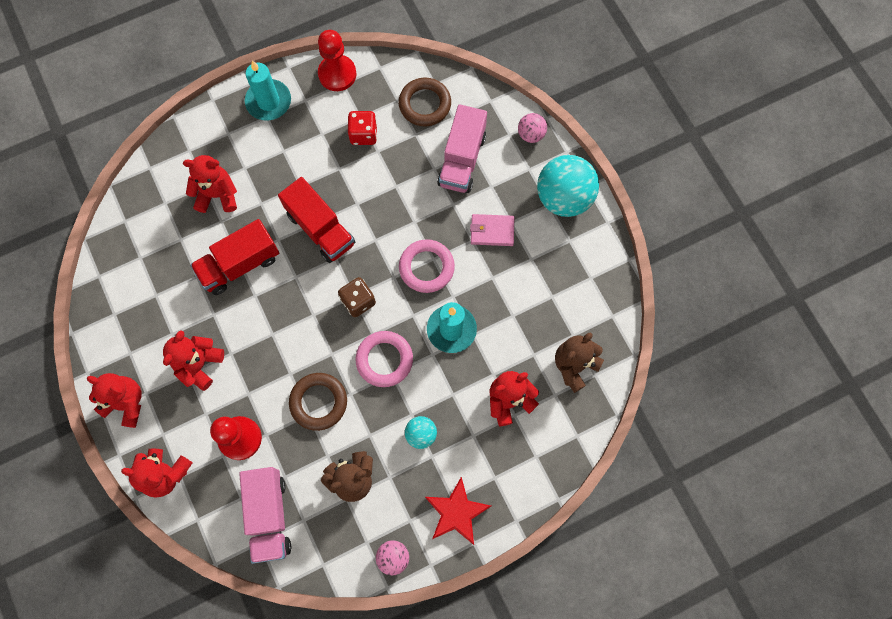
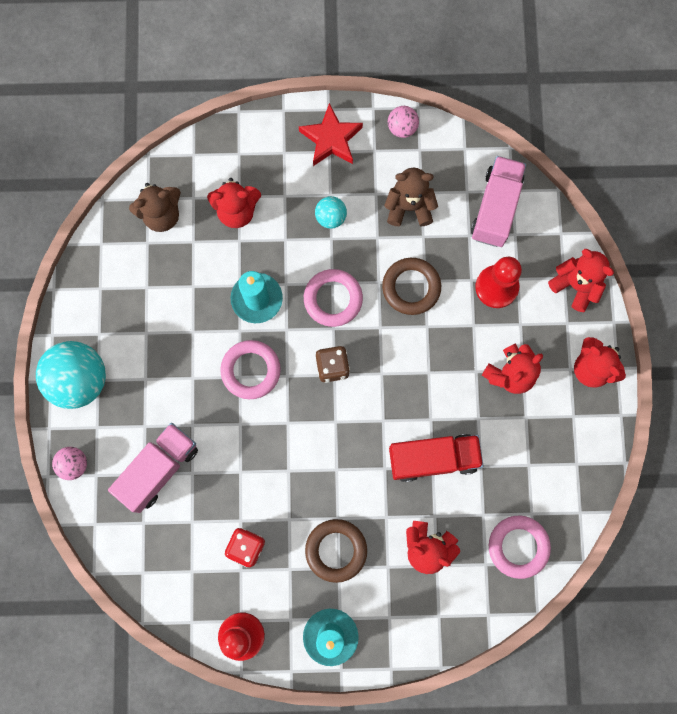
camera: 155 degrees left, 5 degrees up
red truck [278,177,355,263] -> none
brown ring [399,78,451,126] -> brown ring moved to [305,519,367,583]
pink wallet [470,214,514,246] -> none
none -> pink ring [489,516,551,579]

